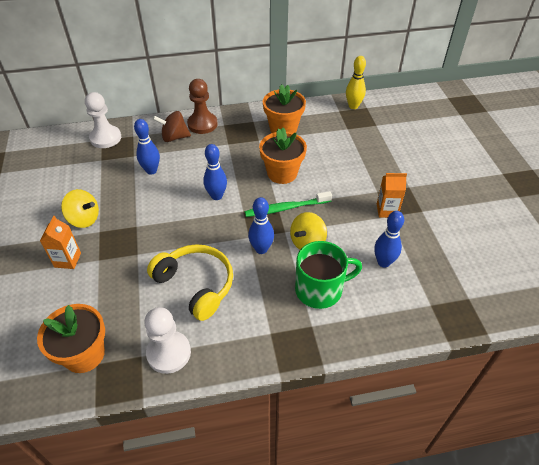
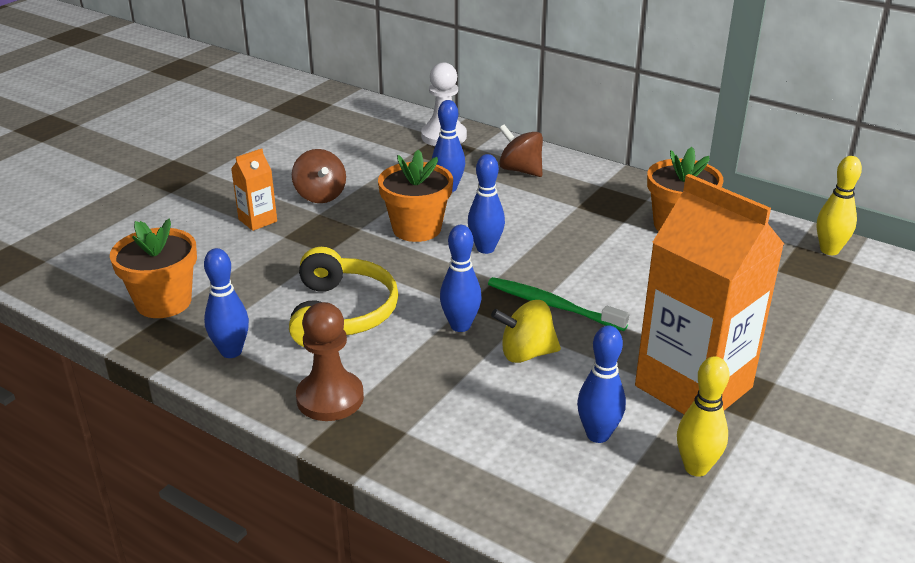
camera: 45 degrees right, 15 degrees down
yellow spinning top [61,189,99,228] -> brown spinning top [292,149,346,203]
white pawn [144,307,191,374] -> blue bowling pin [204,248,249,358]
brown pawn [187,79,218,134] -> brown pawn moved to [296,302,364,421]
orange flower pot [259,128,307,184] -> orange flower pot moved to [378,149,453,242]
green mug [295,241,362,309] -> none
orange carton [377,173,407,218] -> orange carton [635,174,784,414], size x2.35
none -> yellow bowling pin [677,356,730,477]

